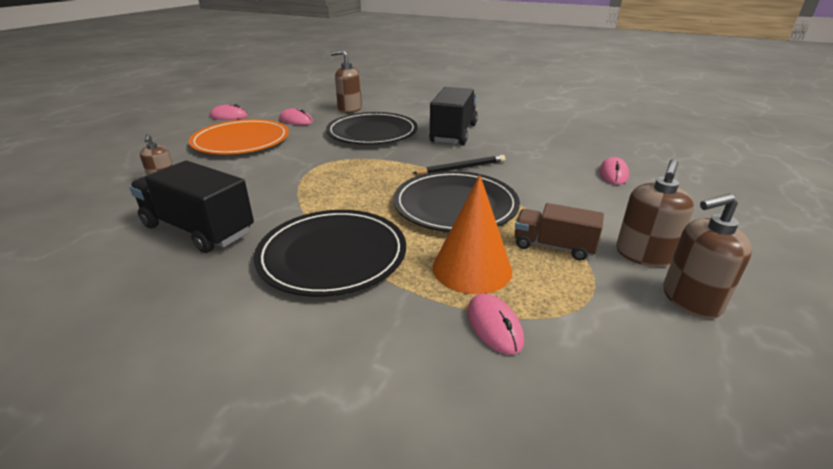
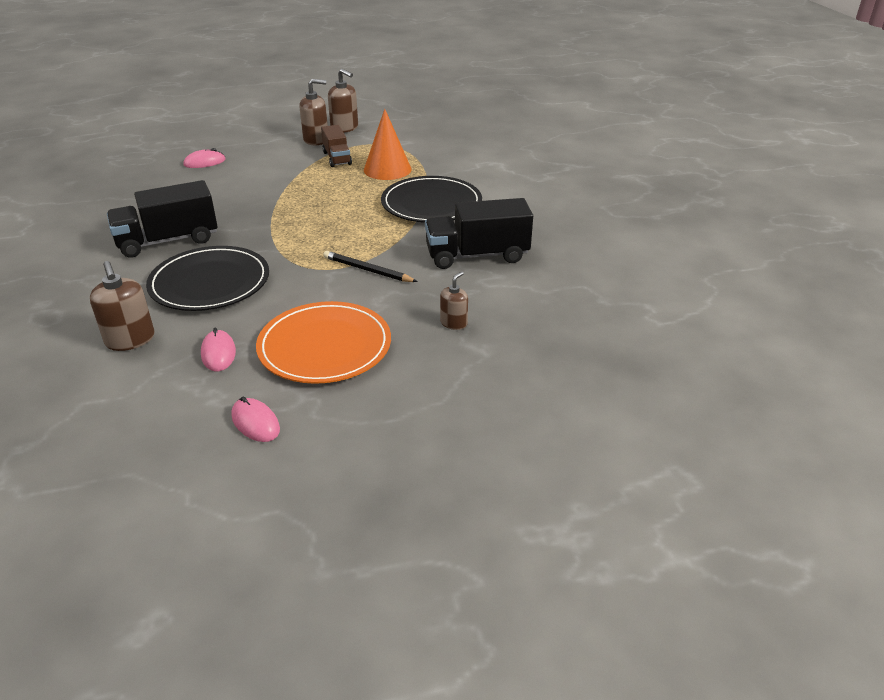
camera: 130 degrees left, 5 degrees up
black truck [129,161,254,253] -> black truck turned 90 degrees clockwise [425,198,533,269]
black plate [393,171,520,232] -> none
black pencil [412,155,505,175] -> black pencil moved to [323,251,418,282]
pink mouse [467,294,524,355] -> none

